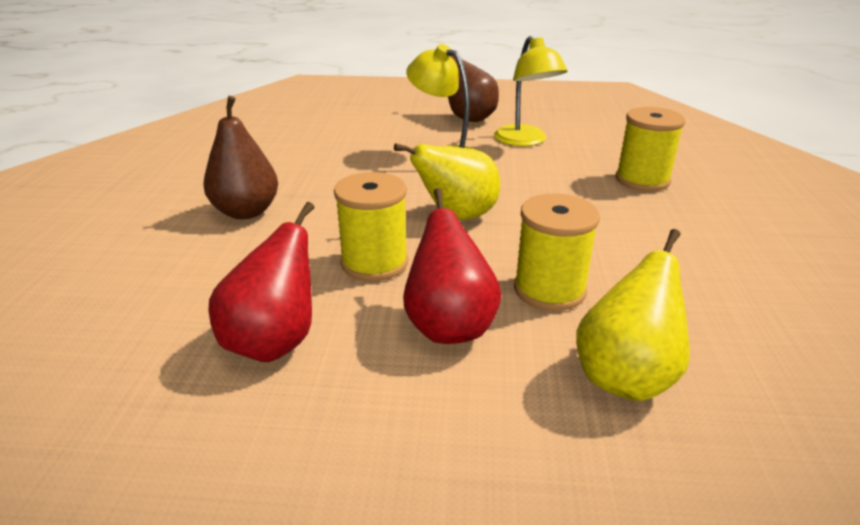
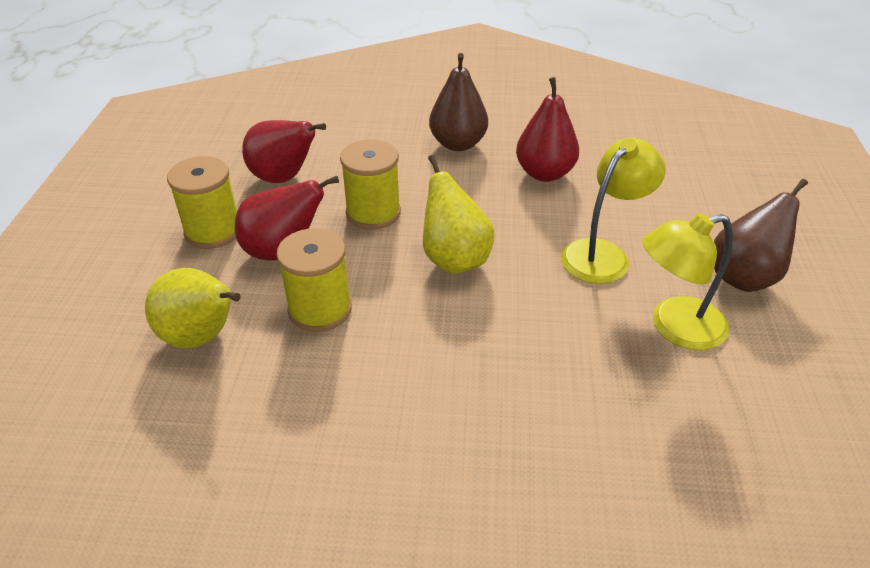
camera: 90 degrees right, 10 degrees up
yellow spool [616,107,686,191] -> yellow spool moved to [167,156,237,249]
none -> red pear [516,77,579,182]

